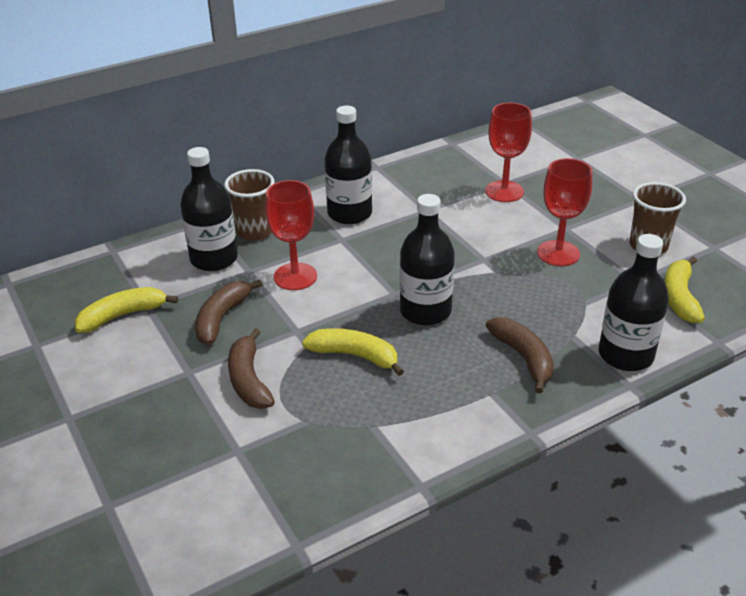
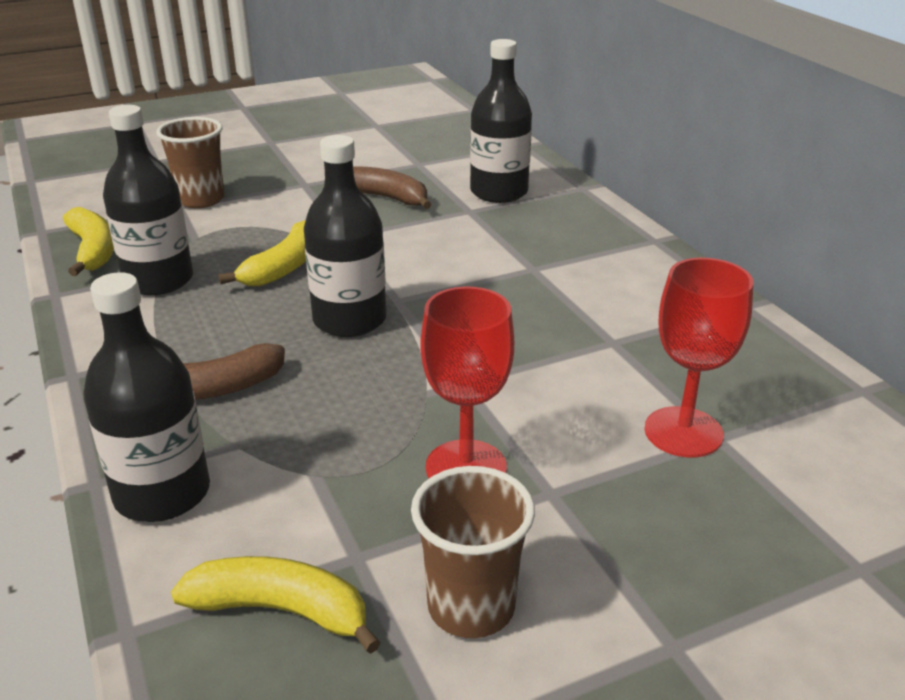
camera: 95 degrees right, 5 degrees down
yellow banana [75,287,178,333] -> yellow banana moved to [63,207,114,276]
brown cup [224,169,275,241] -> brown cup moved to [156,117,225,208]
brown banana [228,328,275,409] -> none
red goblet [265,180,317,290] -> none
black bottle [324,105,372,224] -> black bottle moved to [103,105,193,295]

